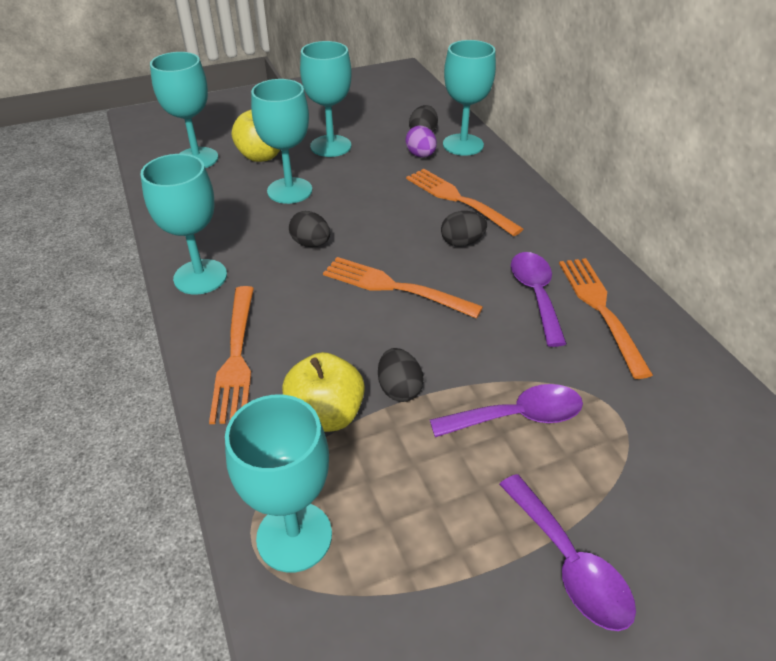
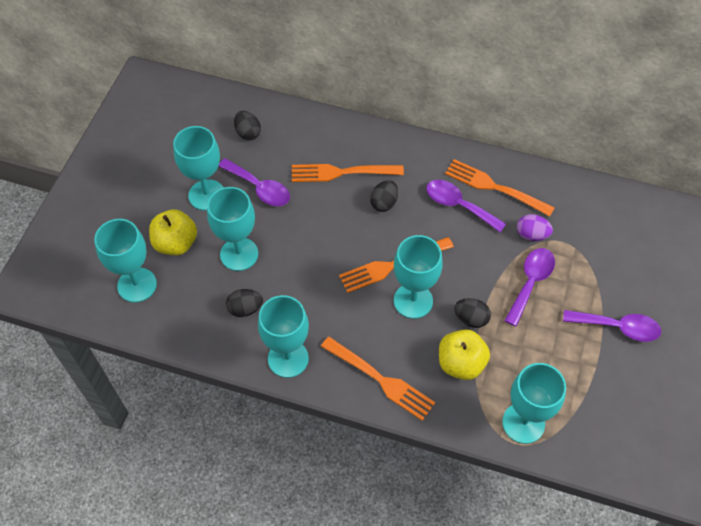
camera: 50 degrees left, 15 degrees up
black egg [289,211,330,247] -> black egg moved to [226,289,263,317]
purple egg [405,125,437,157] -> purple egg moved to [517,214,553,241]
turquoise goblet [443,40,496,156] -> turquoise goblet moved to [394,235,443,319]
none -> purple spoon [219,158,290,206]

